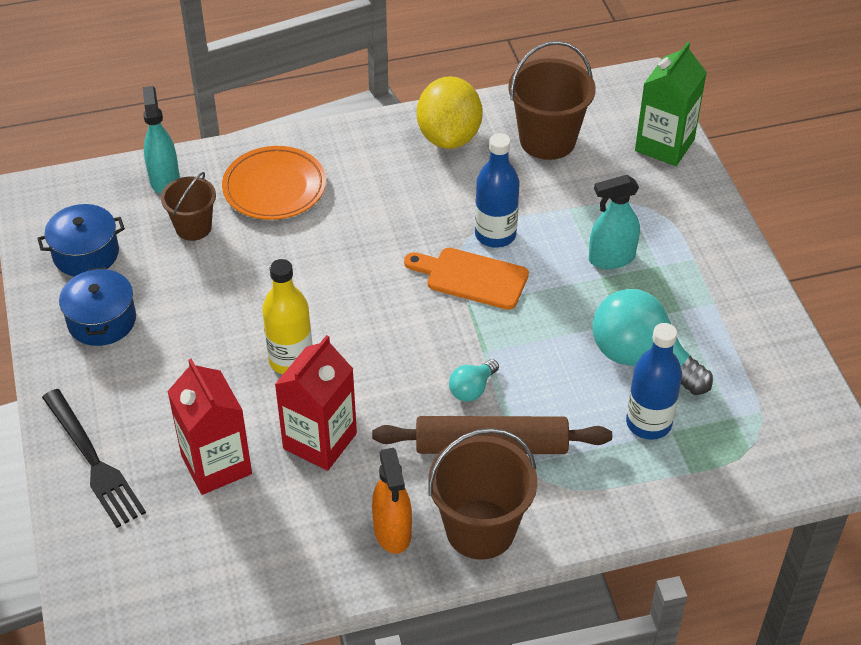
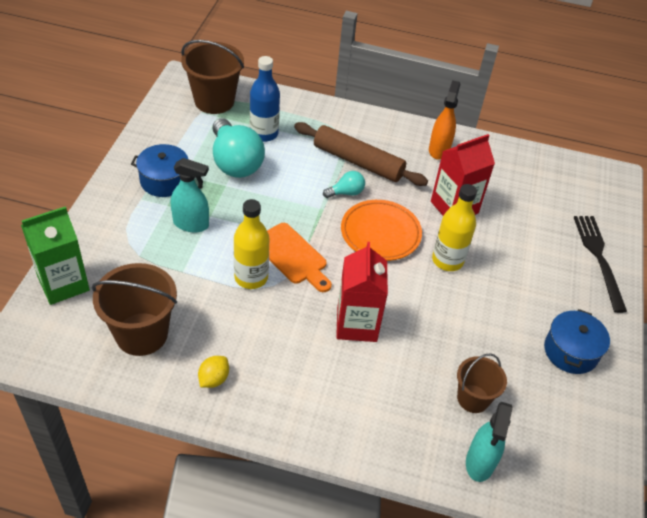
camera: 155 degrees left, 0 degrees up
blue pot [37,204,125,277] -> blue pot moved to [131,144,188,197]
red carton [167,359,252,495] -> red carton moved to [336,242,388,342]
orange plate [222,146,326,220] -> orange plate moved to [341,200,422,261]
yellow lemon [417,76,483,149] -> yellow lemon [198,356,229,388], size x0.46
brown bucket [428,428,537,559] -> brown bucket moved to [181,40,244,114]
blue bottle [475,133,520,248] -> yellow bottle [234,199,269,289]

